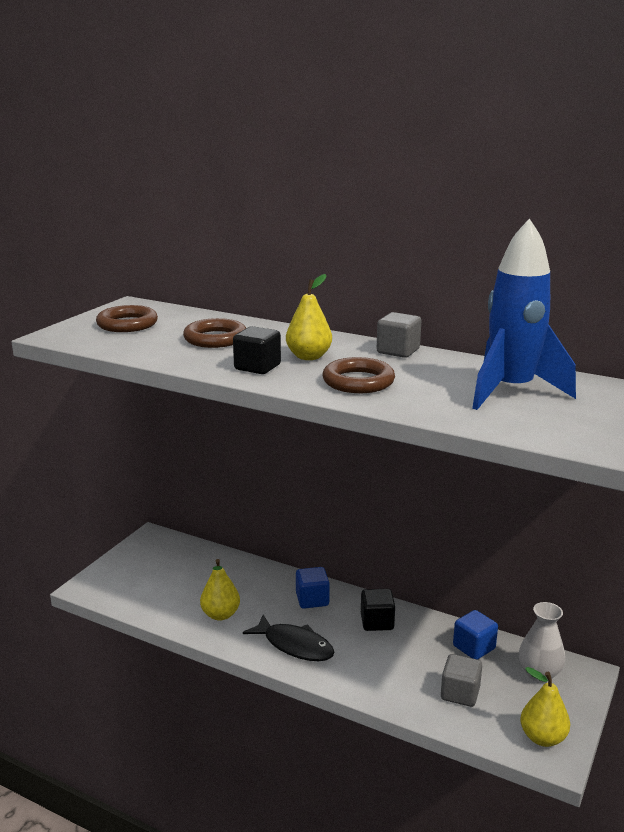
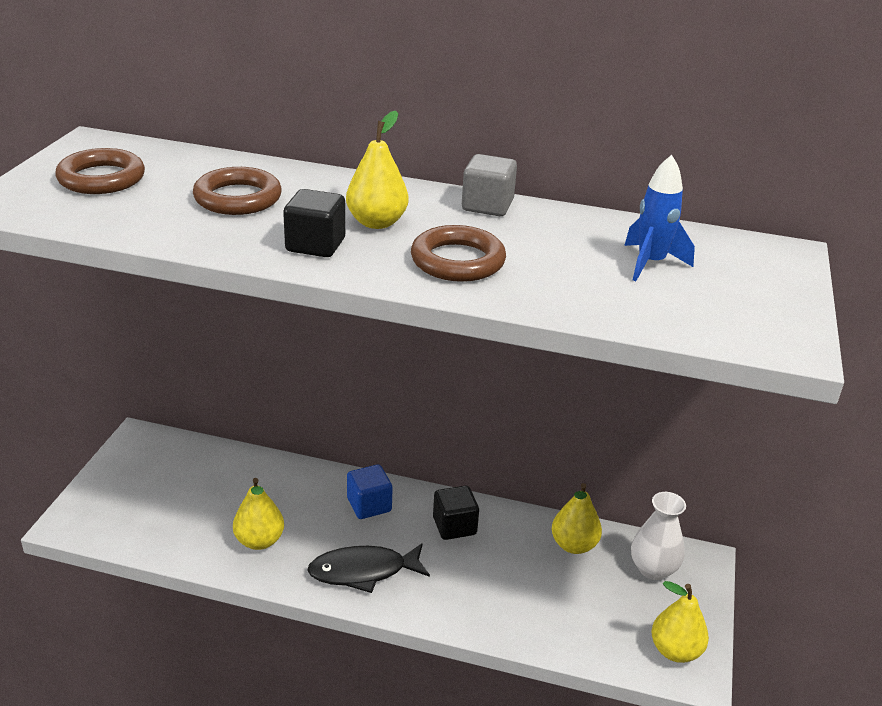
camera: 15 degrees left, 10 degrees up
black fish [243,614,334,661] -> black fish turned 150 degrees clockwise [307,543,430,593]
grey cube [441,654,482,707] -> none
blue cube [453,610,498,660] -> yellow pear [552,483,602,554]
blue rocket [472,219,576,410] -> blue rocket [624,155,695,281], size x0.54

